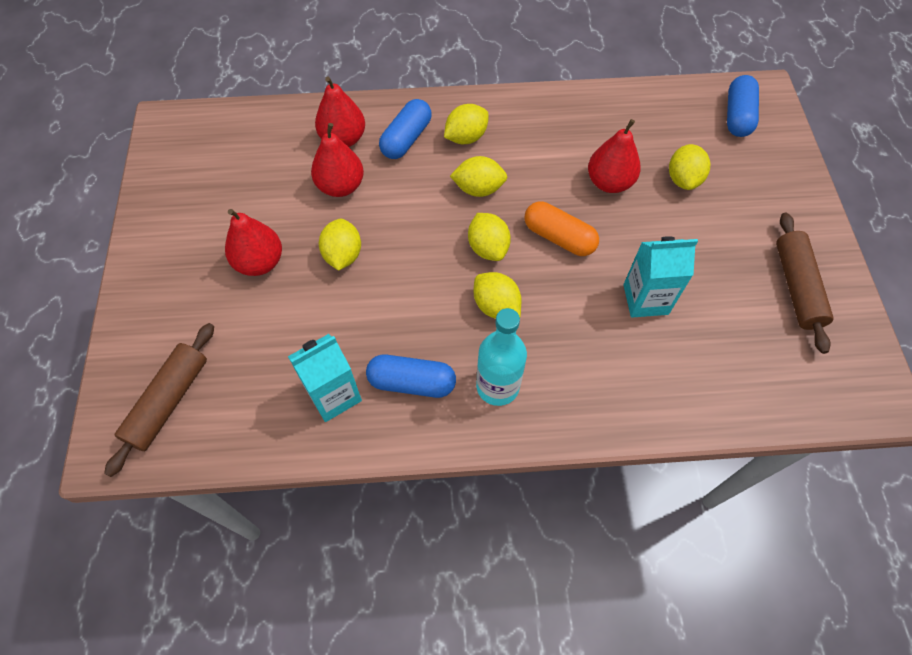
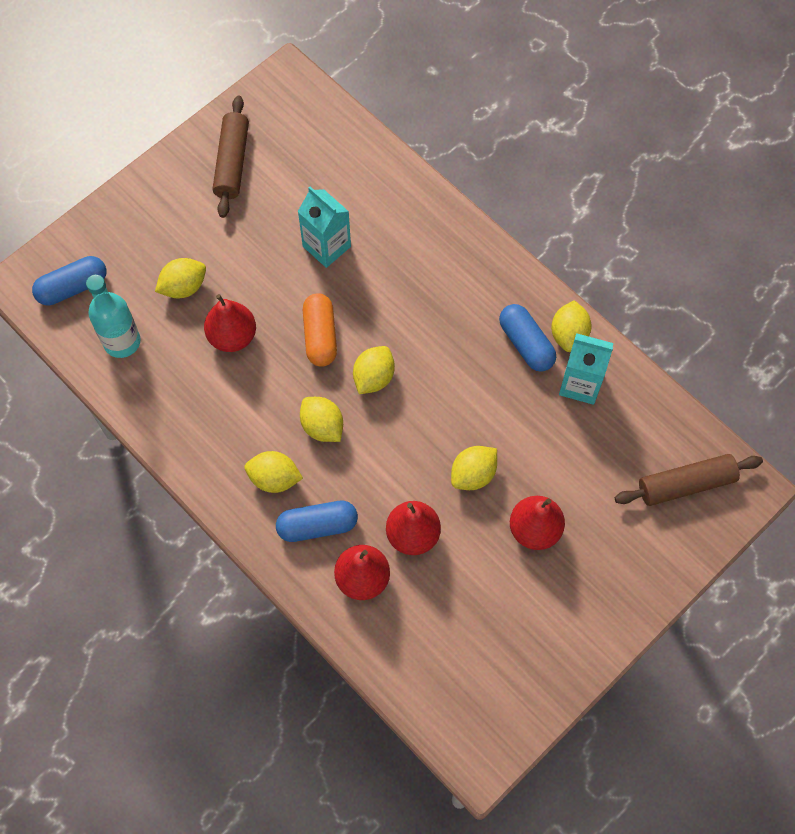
camera: 130 degrees left, 5 degrees up
yellow lemon [474,272,521,319] -> yellow lemon moved to [551,300,592,352]
turquoise bottle [476,308,527,406] -> turquoise bottle moved to [86,275,141,358]
brown rolling pin [776,213,834,354] -> brown rolling pin turned 45 degrees counterclockwise [213,96,249,218]

